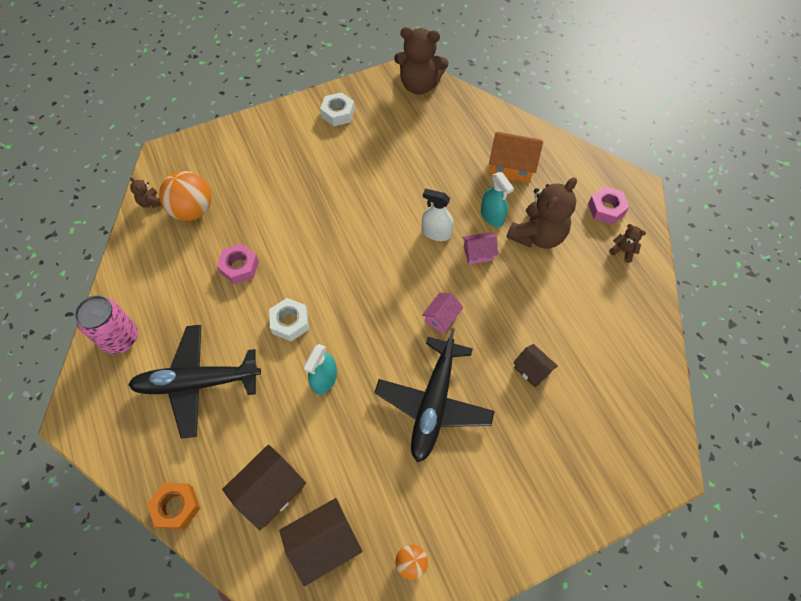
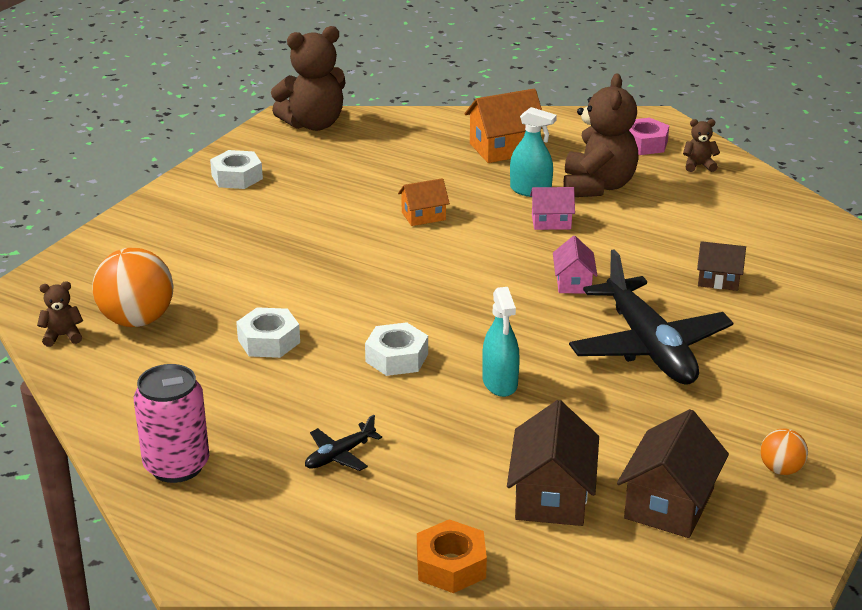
camera: 35 degrees left, 30 degrees down
black plane [128,325,261,438] -> black plane [305,415,382,471], size x0.43
brown teddy bear [130,177,161,208] -> brown teddy bear turned 150 degrees clockwise [37,281,83,347]
pink nut [217,244,259,284] -> white nut [236,307,300,358]
white spray bottle [422,189,454,241] -> none
pink house [463,232,498,265] -> pink house turned 45 degrees clockwise [530,187,575,230]
none -> orange house [398,178,450,226]

